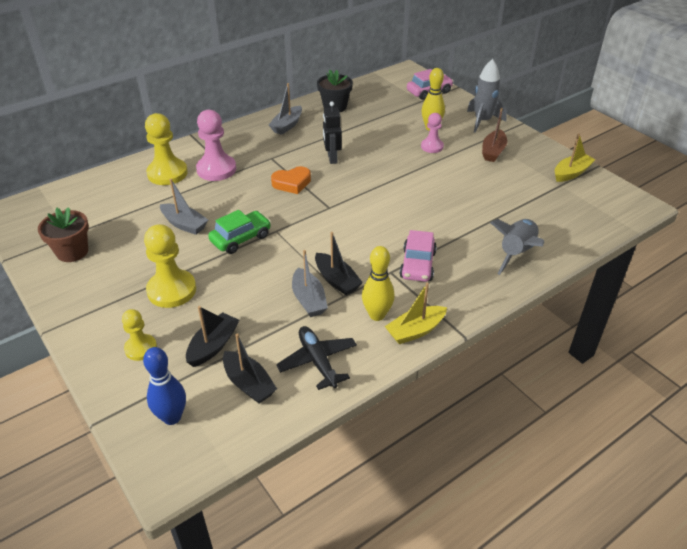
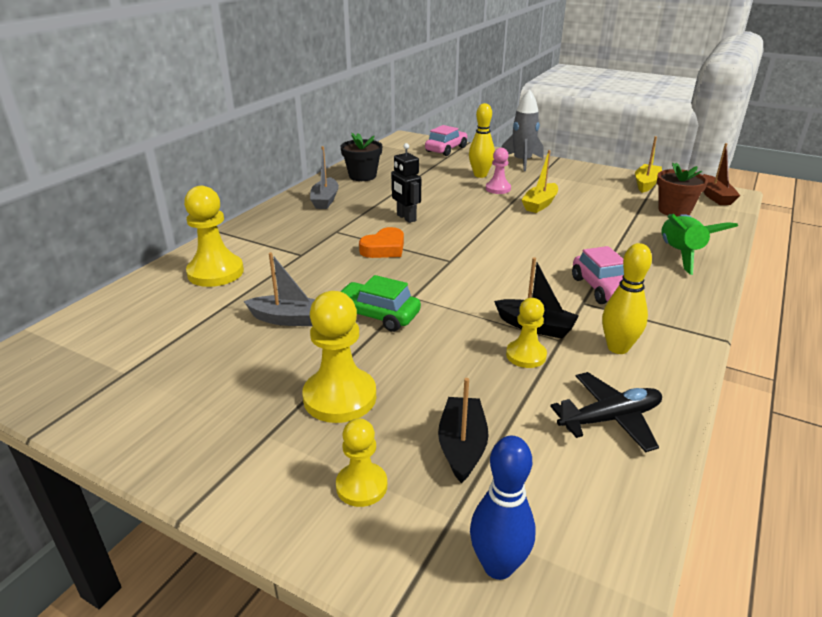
camera: 25 degrees left, 10 degrees down
brown flower pot [38,207,89,262] -> brown flower pot moved to [657,163,708,217]
pink pawn [196,110,236,181] -> none
green car [208,210,271,254] -> green car turned 90 degrees counterclockwise [340,275,421,332]
black boat [223,333,277,404] -> none
black plane [276,326,357,390] -> black plane turned 120 degrees clockwise [550,372,662,452]
grey boat [292,250,328,317] -> yellow pawn [506,298,547,368]
yellow boat [385,282,447,344] -> yellow boat moved to [522,150,558,213]
brown boat [482,108,507,162] -> brown boat moved to [703,143,740,205]
grey rocket [490,219,544,275] -> green rocket [661,214,738,275]

